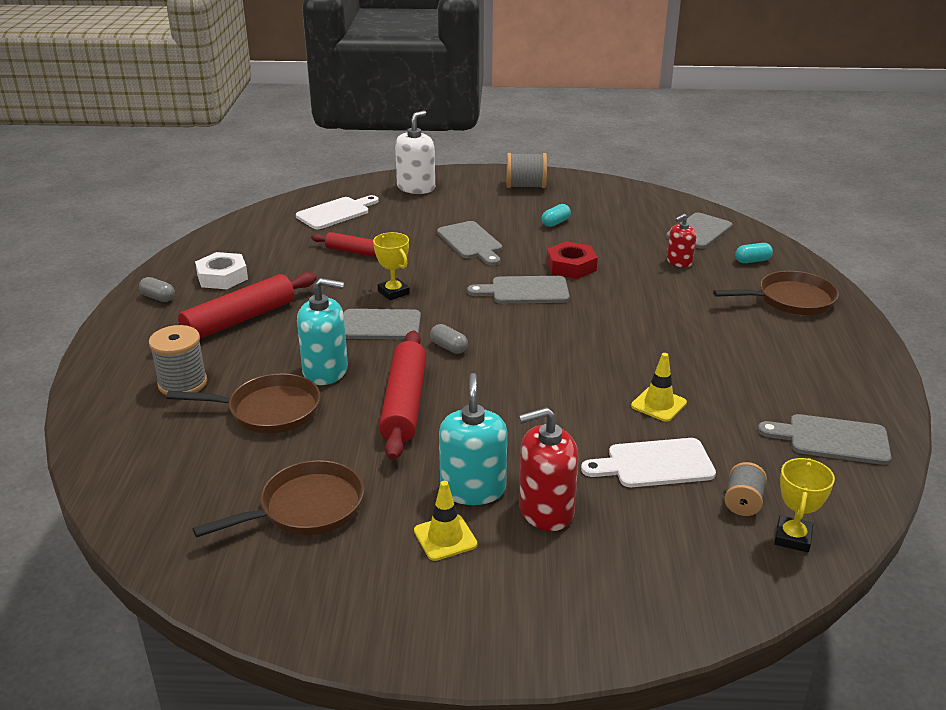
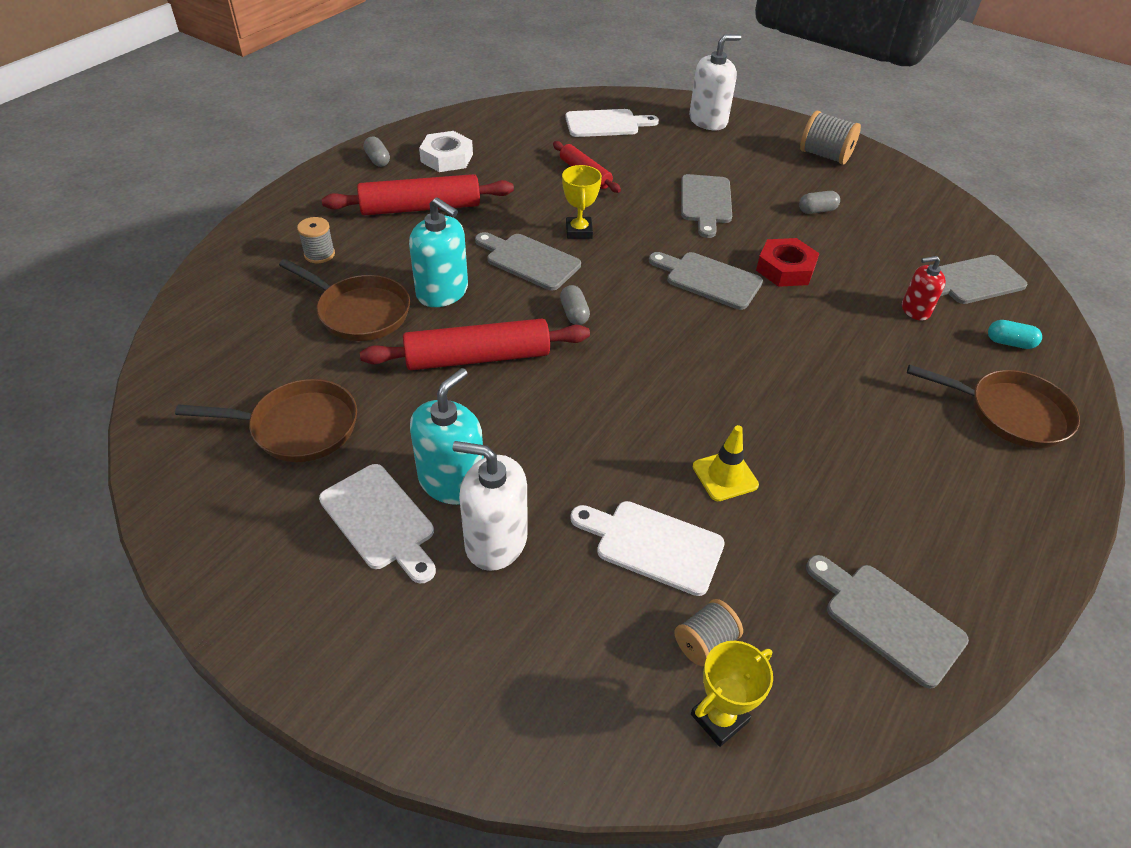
camera: 30 degrees right, 15 degrees up
grey spool [149,325,207,395] -> grey spool [297,217,335,263], size x0.64
red rolling pin [379,331,427,460] -> red rolling pin turned 45 degrees clockwise [360,319,590,370]
yellow traffic cone [414,481,477,561] -> white cutting board [319,464,436,583]
red soap dispenser [519,407,579,531] -> white soap dispenser [453,441,528,571]
turquoise capsule [542,204,571,227] -> grey capsule [799,191,840,214]

